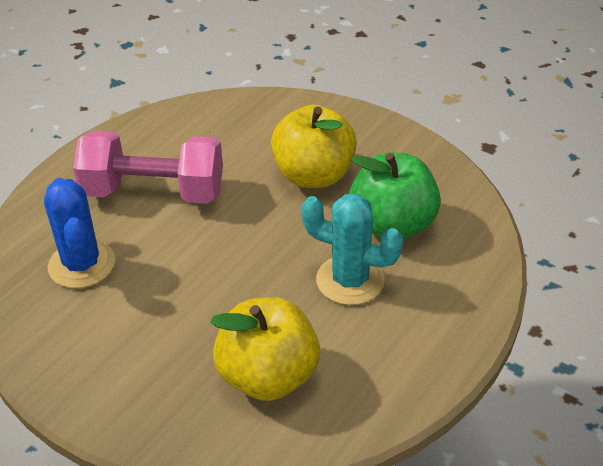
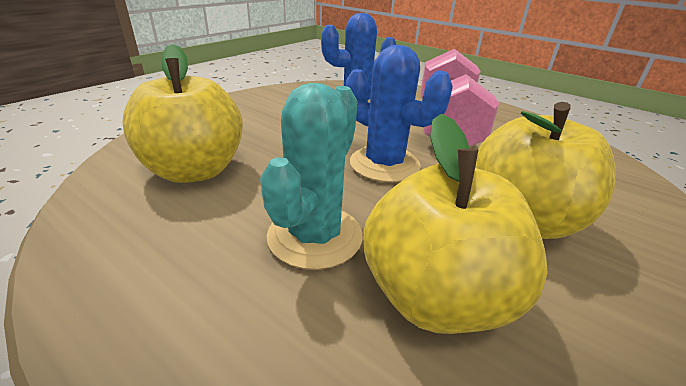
camera: 90 degrees right, 10 degrees down
green apple [349,153,441,239] -> yellow apple [363,114,547,334]
none -> blue cactus [346,45,453,183]

